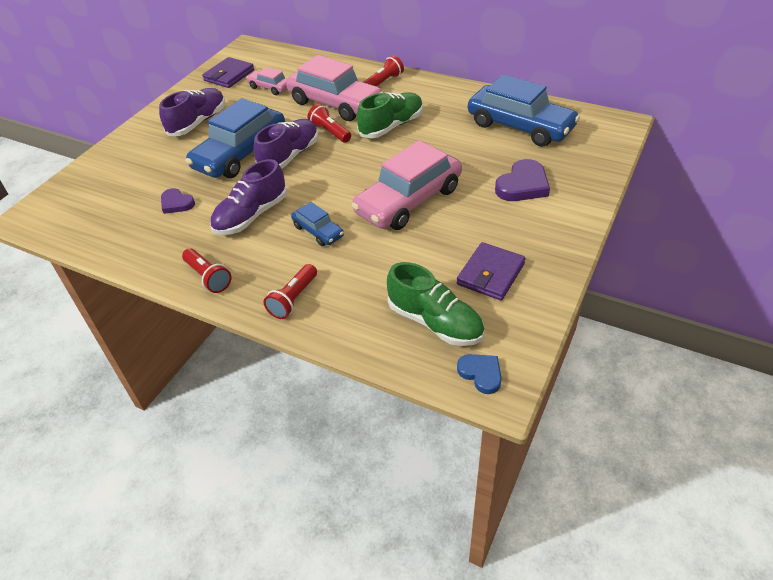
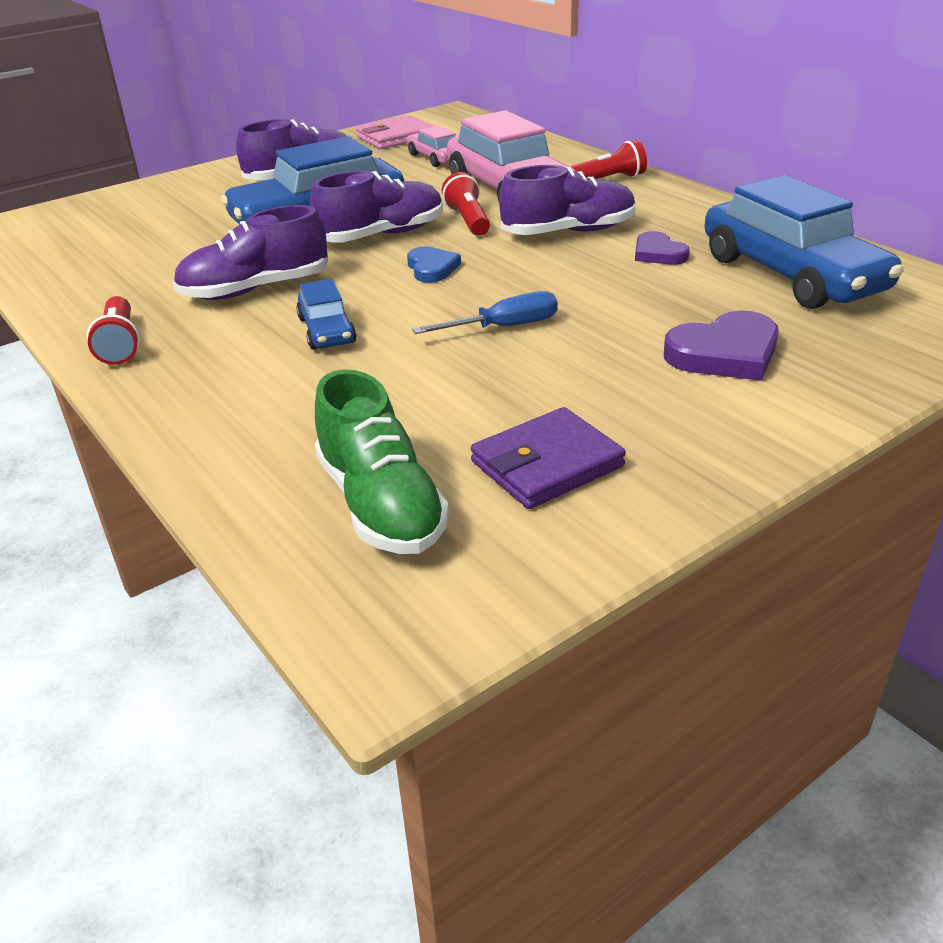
camera: 25 degrees right, 10 degrees down
purple heart [161,188,195,214] -> purple heart moved to [635,231,690,265]
purple wallet [202,57,254,88] -> pink wallet [356,115,433,149]
red flashlight [264,264,317,319] -> none
pink car [351,140,462,230] -> blue screwdriver [412,291,558,334]
green shoe [357,92,423,138] -> purple shoe [499,165,636,235]
blue heart [457,354,501,394] -> blue heart moved to [407,246,461,283]

